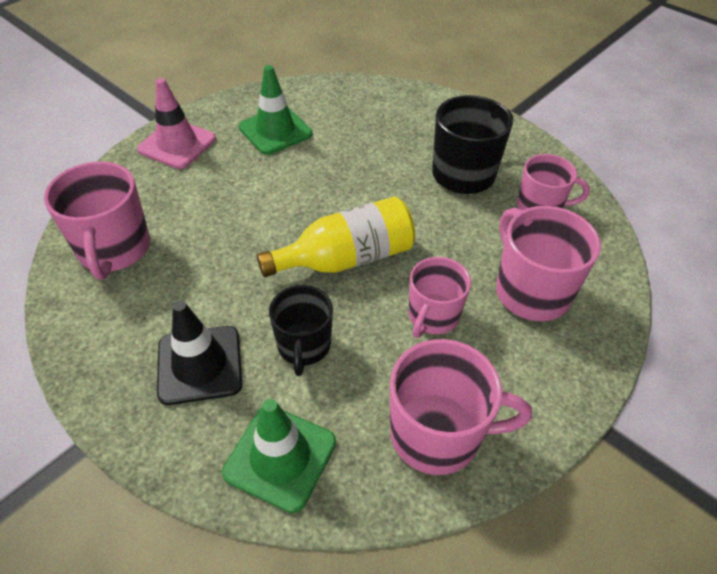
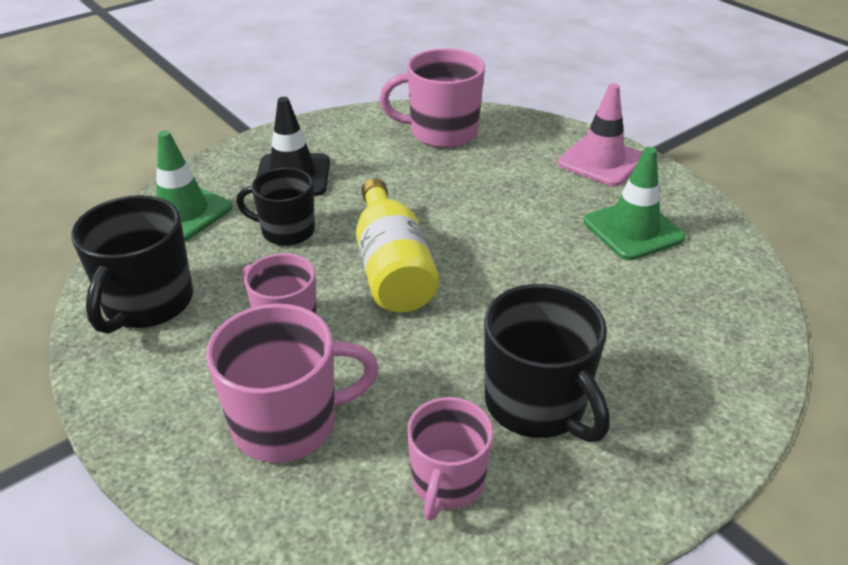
camera: 100 degrees right, 10 degrees down
pink mug [390,339,532,475] -> black mug [71,195,193,334]

